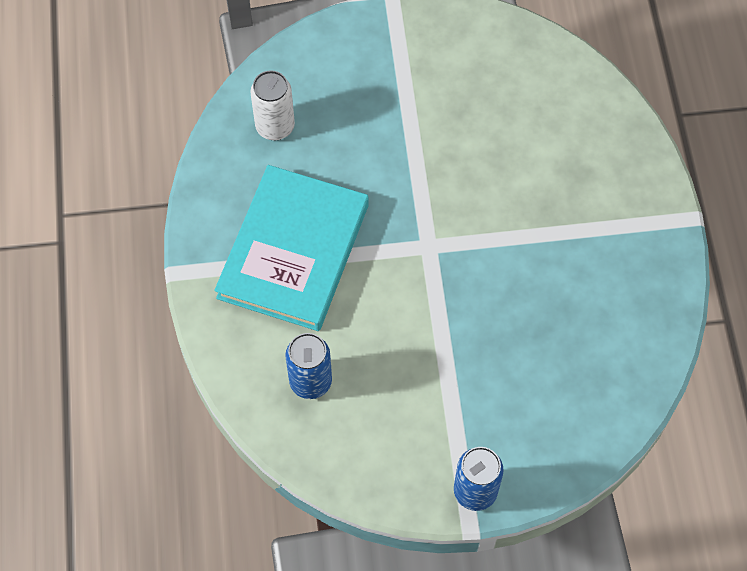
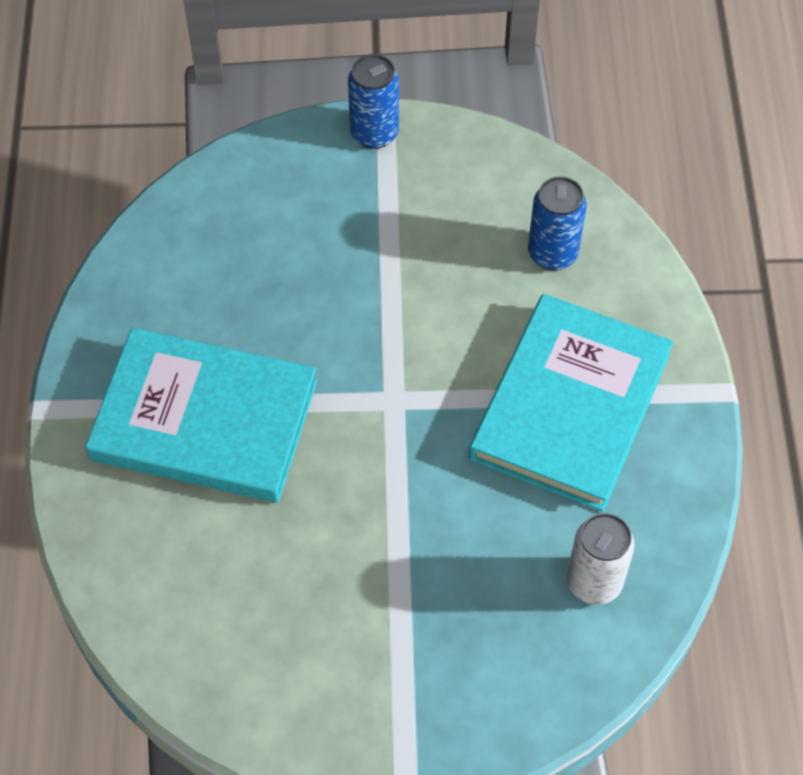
camera: 175 degrees left, 5 degrees down
none -> turquoise book [85,327,317,503]

